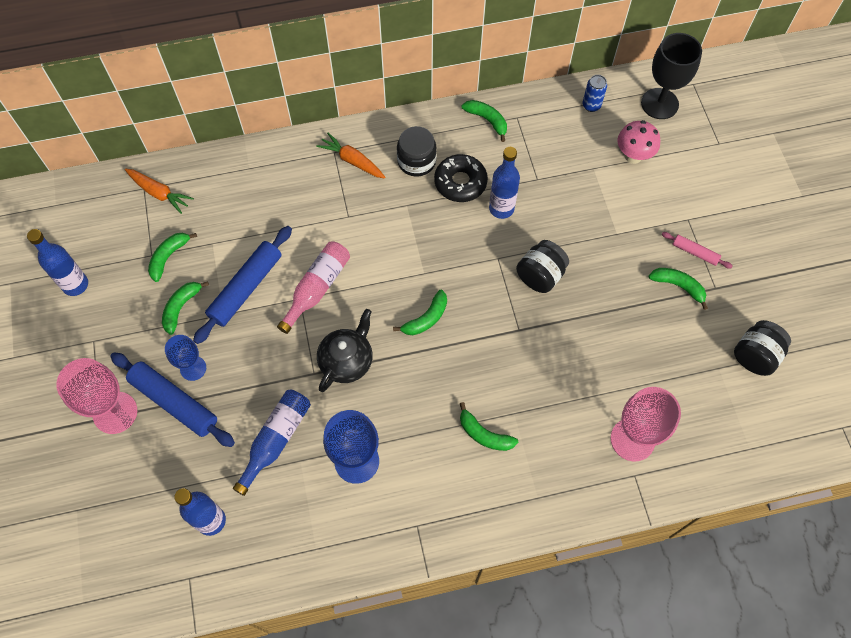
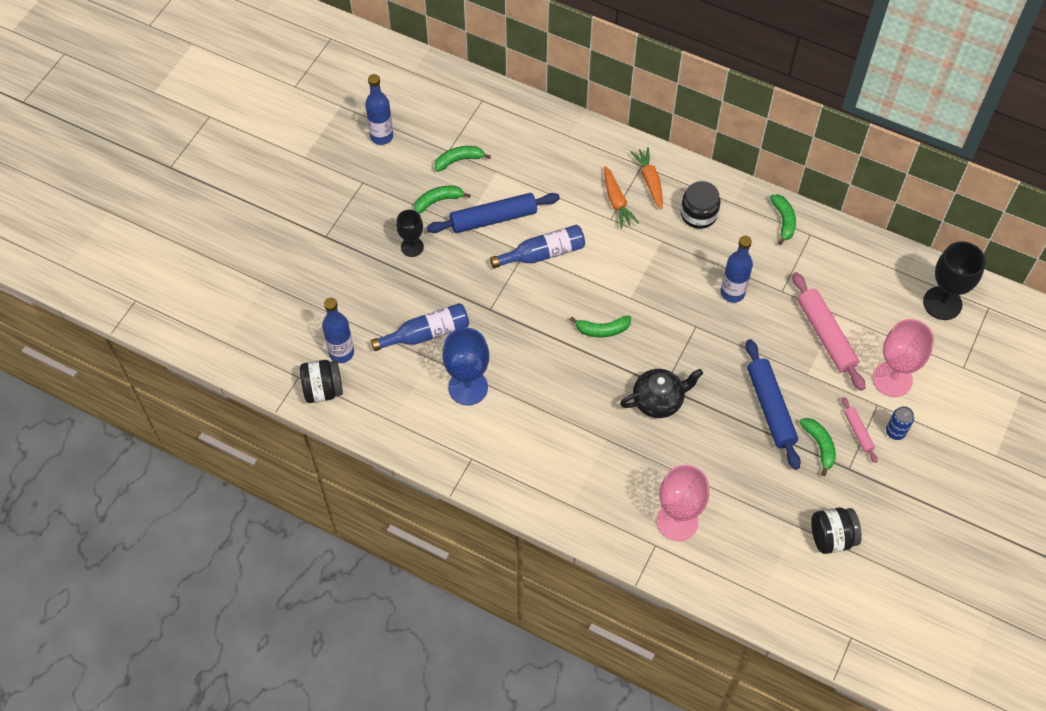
camera: 40 degrees right, 5 degrees down
pink goblet [56,358,137,434] -> pink goblet moved to [873,319,934,397]
blue rolling pin [110,352,235,447] -> blue rolling pin moved to [746,339,801,470]
orange carrot [125,169,194,214] -> orange carrot moved to [604,166,639,229]
blue goblet [165,335,206,381] -> black goblet [396,210,424,257]
pink bottle [277,241,350,334] -> blue bottle [490,225,585,268]
black teapot [317,309,373,392] -> black teapot moved to [620,369,703,418]
black donut [434,154,488,202] -> none
green banana [460,402,518,451] -> none
black jar [516,240,569,293] -> black jar moved to [300,360,343,403]
blue can [582,75,607,112] -> blue can moved to [886,406,914,440]
pink mushroom [617,120,661,164] -> none
none -> pink rolling pin [792,272,865,391]

